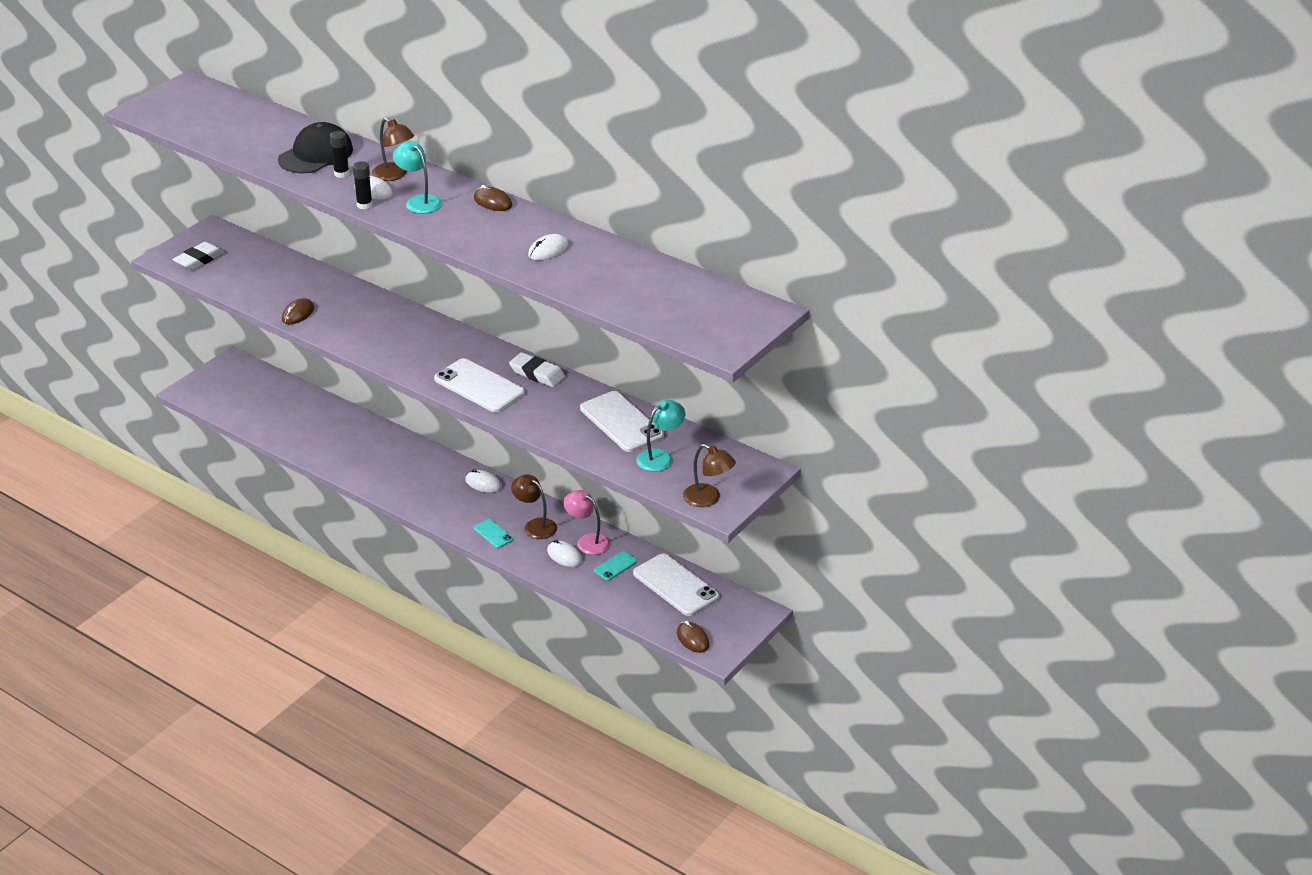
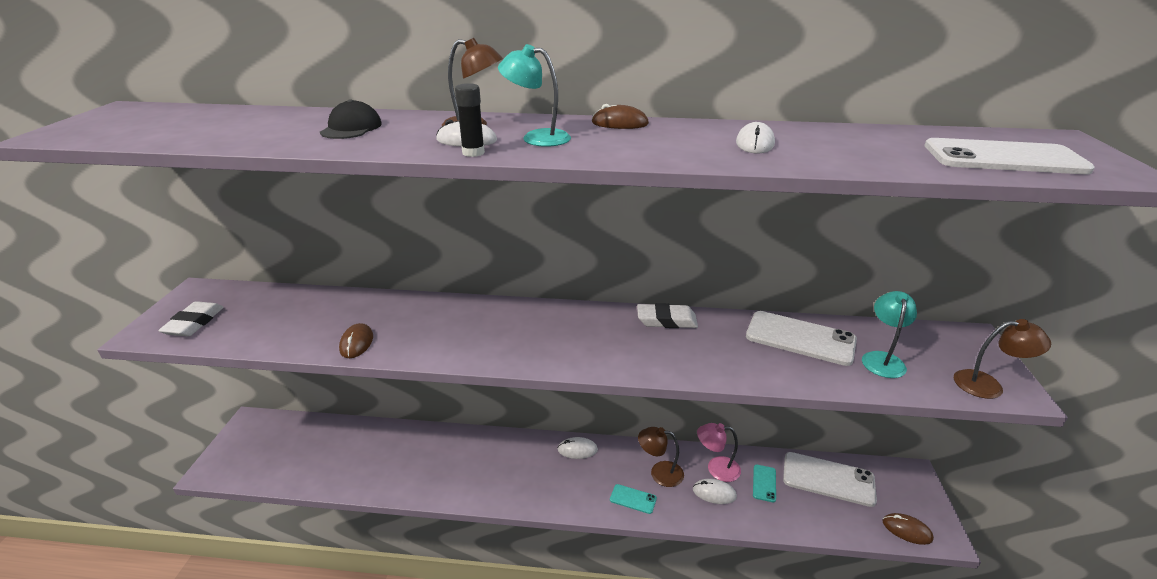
camera: 30 degrees left, 5 degrees down
black cap [278,122,353,173] -> black cap [320,99,382,139], size x0.65
black glue stick [330,131,350,178] -> none
white phone [434,358,525,412] -> white phone moved to [924,138,1095,174]

